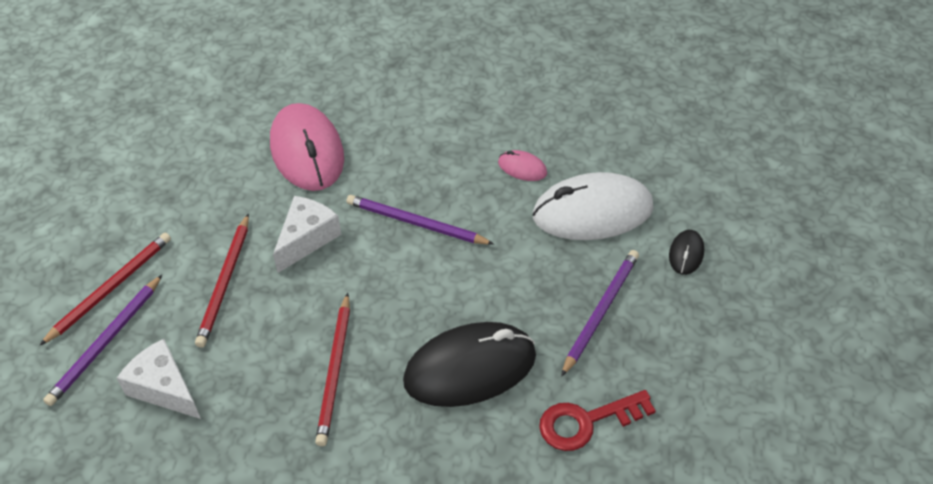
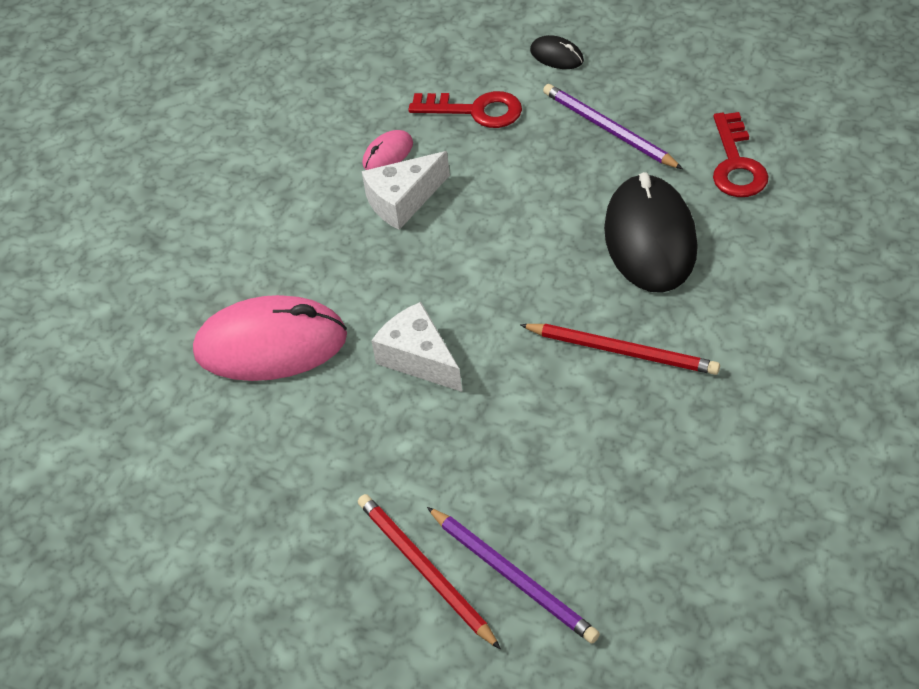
camera: 70 degrees left, 0 degrees up
white cheese [117,339,201,419] -> white cheese moved to [362,151,450,230]
red pencil [195,213,249,347] -> none
purple pencil [346,195,494,245] -> none
white mouse [532,172,654,240] -> red key [408,91,522,128]

